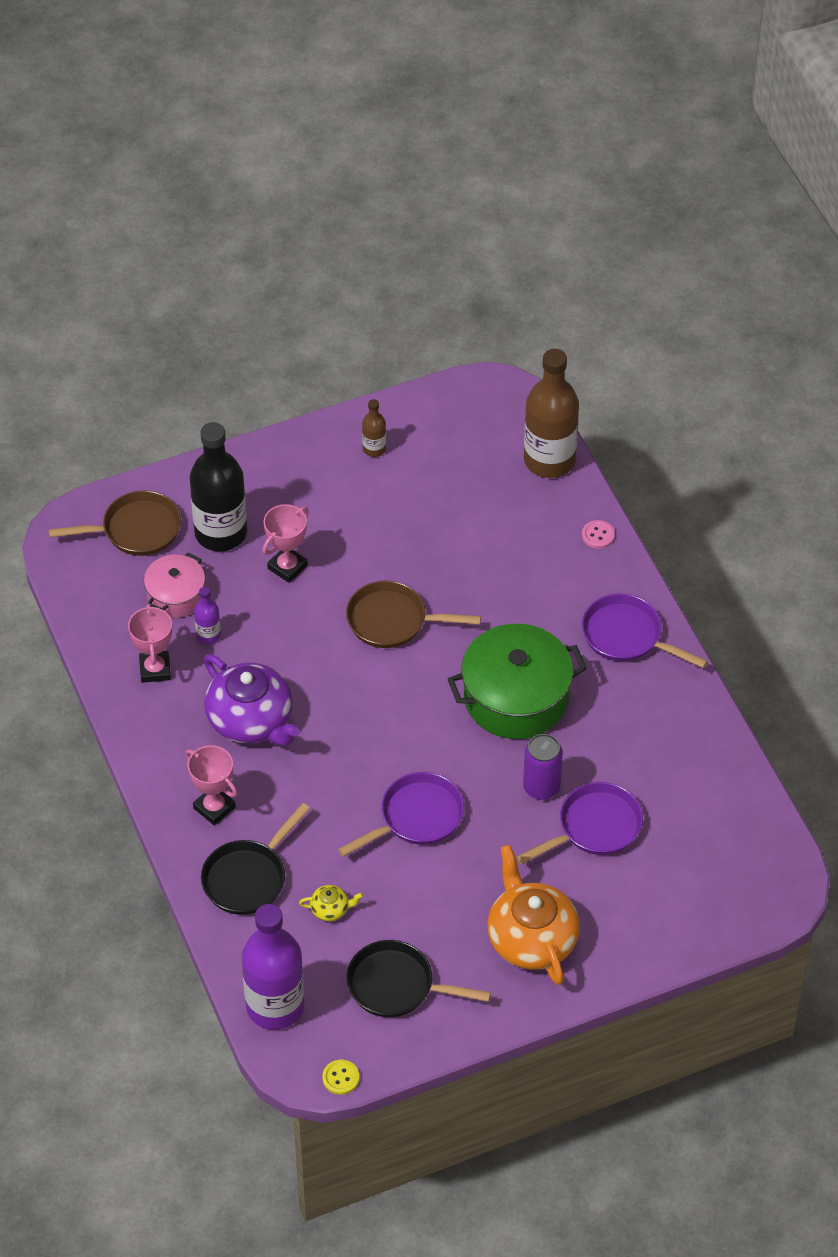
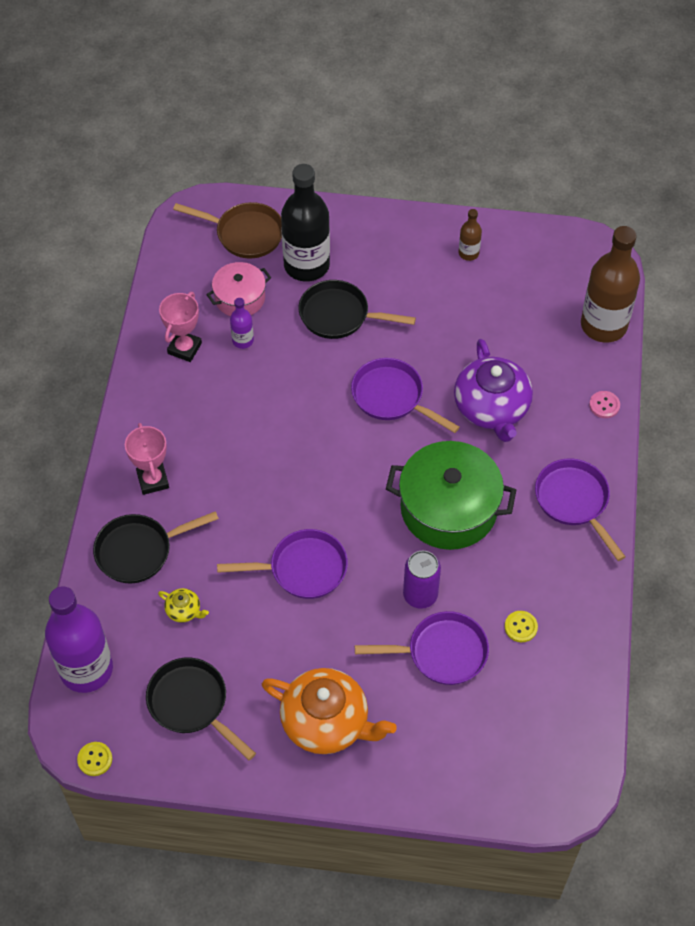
camera: 30 degrees right, 5 degrees up
purple teapot [204,654,300,746] -> purple teapot moved to [454,339,533,442]
pink trophy [262,504,309,583] -> black pan [299,280,416,339]
brown pan [346,581,481,648] -> purple pan [351,358,460,433]
orange teapot [487,845,580,985] -> orange teapot turned 105 degrees clockwise [262,668,397,754]
none -> yellow button [505,611,538,642]

